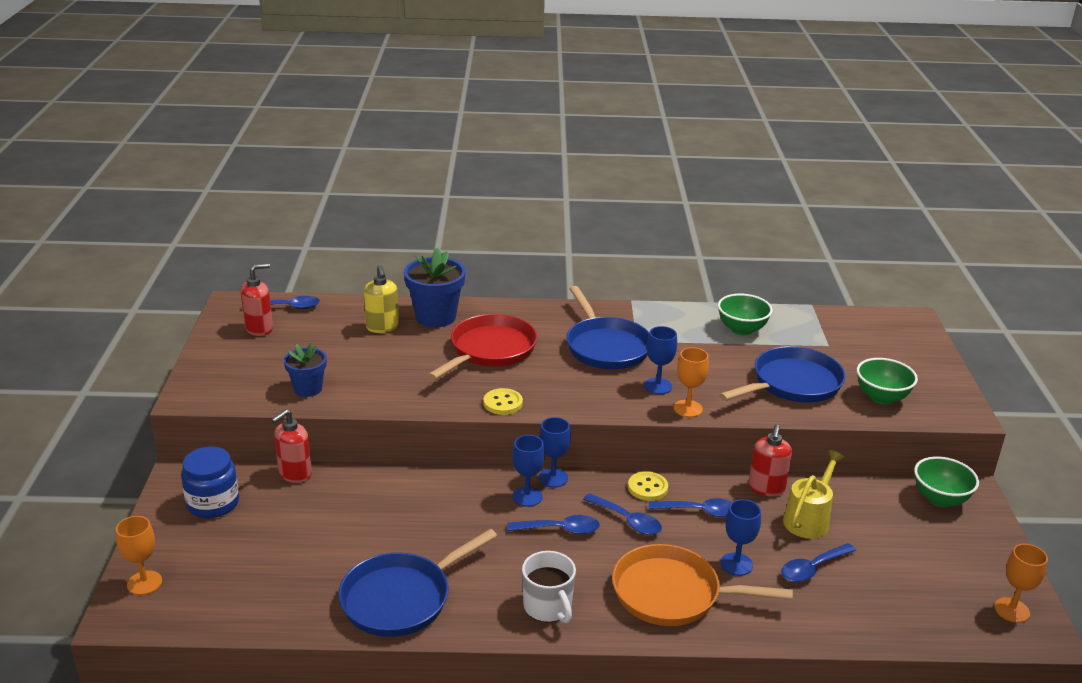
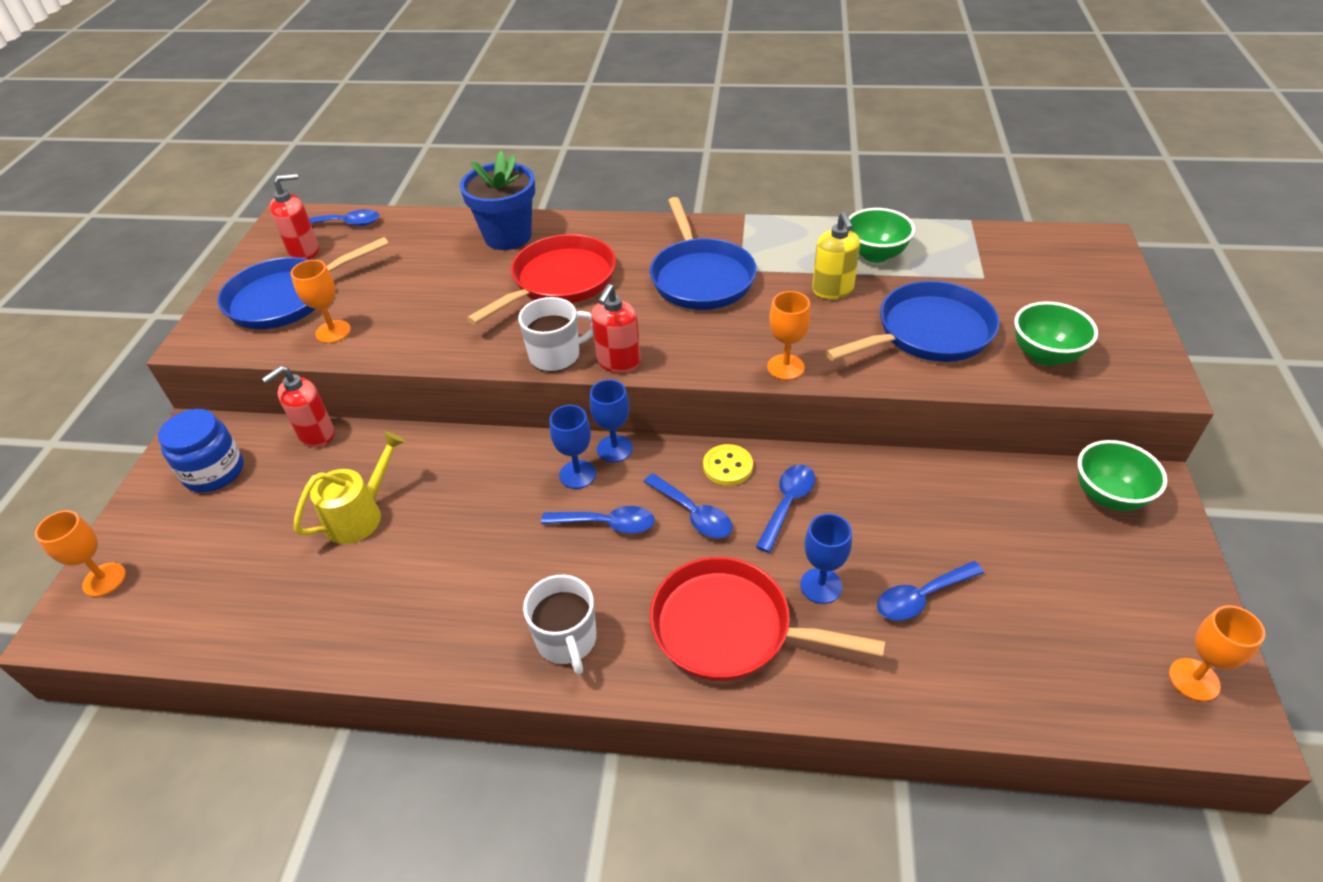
camera: 10 degrees right, 15 degrees up
blue flower pot [284,343,327,397] -> orange goblet [291,260,351,343]
blue pan [338,529,497,637] -> blue pan moved to [218,237,389,329]
yellow soap dispenser [364,265,399,333] -> yellow soap dispenser moved to [812,212,860,299]
yellow button [484,388,523,415] -> white mug [518,297,594,372]
orange pan [612,544,793,626] -> red pan [650,557,885,681]
blue goblet [644,326,677,394] -> none
blue spoon [649,499,732,517] -> blue spoon turned 75 degrees counterclockwise [756,464,815,553]
red soap dispenser [749,424,792,496] -> red soap dispenser moved to [591,284,641,373]
yellow watering can [783,450,845,539] -> yellow watering can moved to [293,431,405,544]

